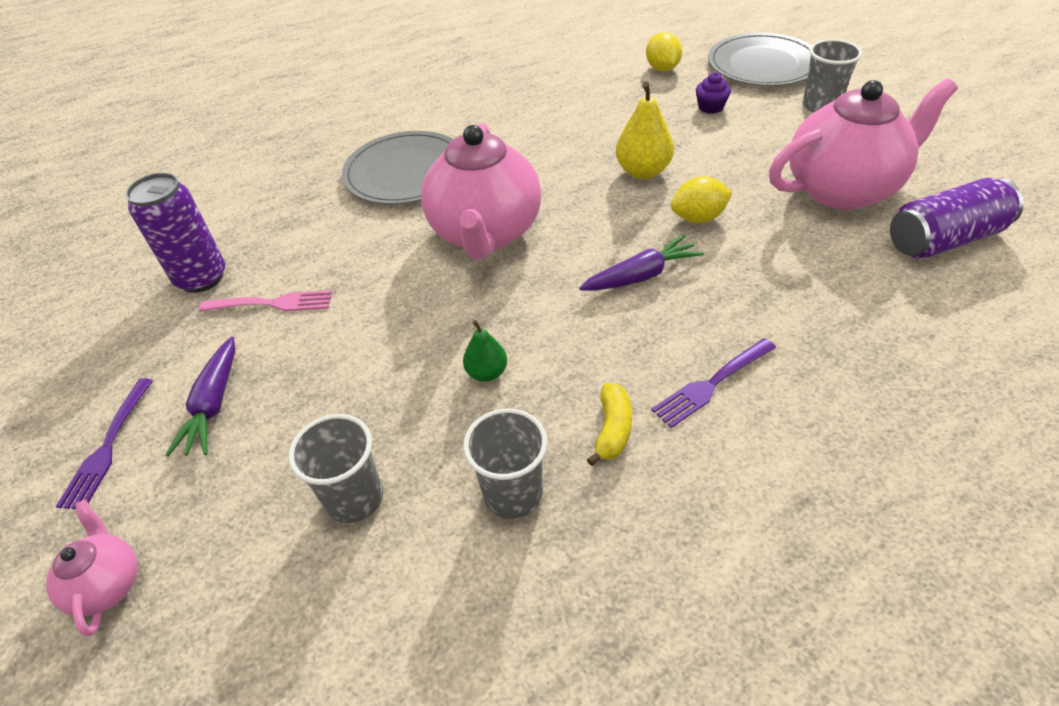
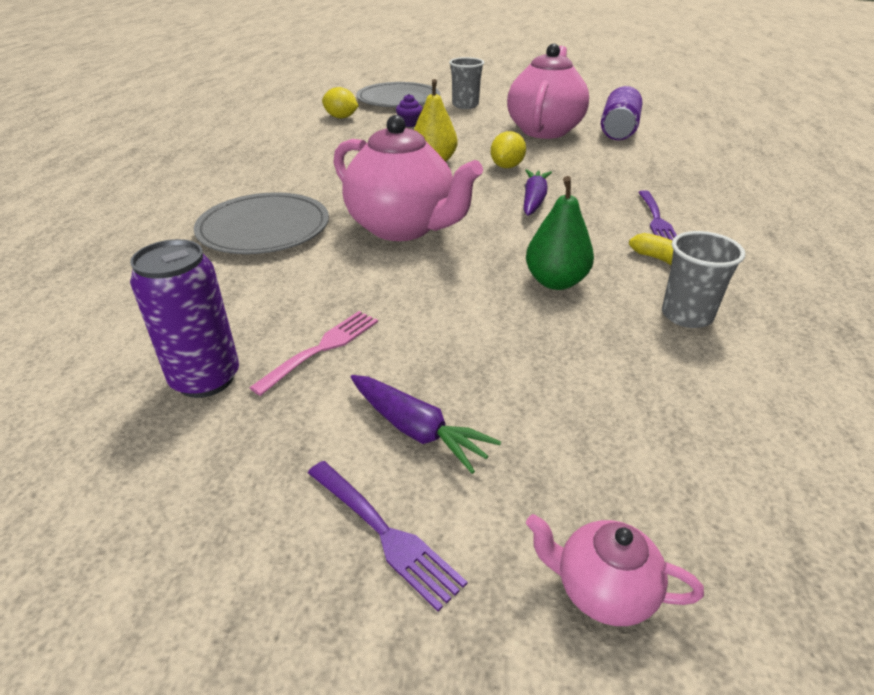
camera: 55 degrees left, 10 degrees down
grey cup [288,414,383,523] -> none
green pear [463,320,507,382] -> green pear [526,176,594,290], size x1.67

